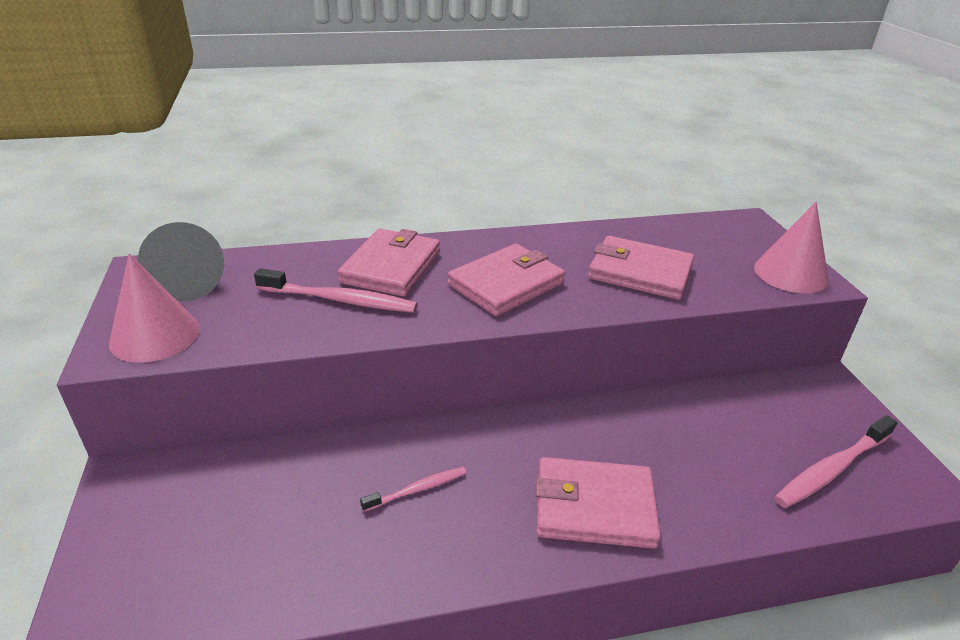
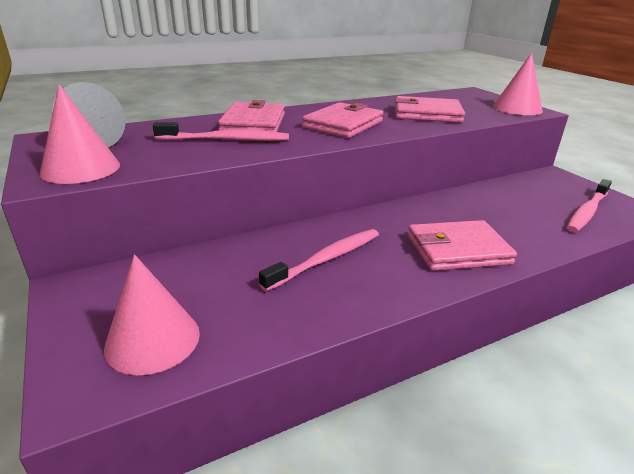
camera: 15 degrees left, 5 degrees down
pink toothbrush [360,467,467,512] -> pink toothbrush [259,229,379,292], size x1.72
none -> pink cone [104,254,200,375]

